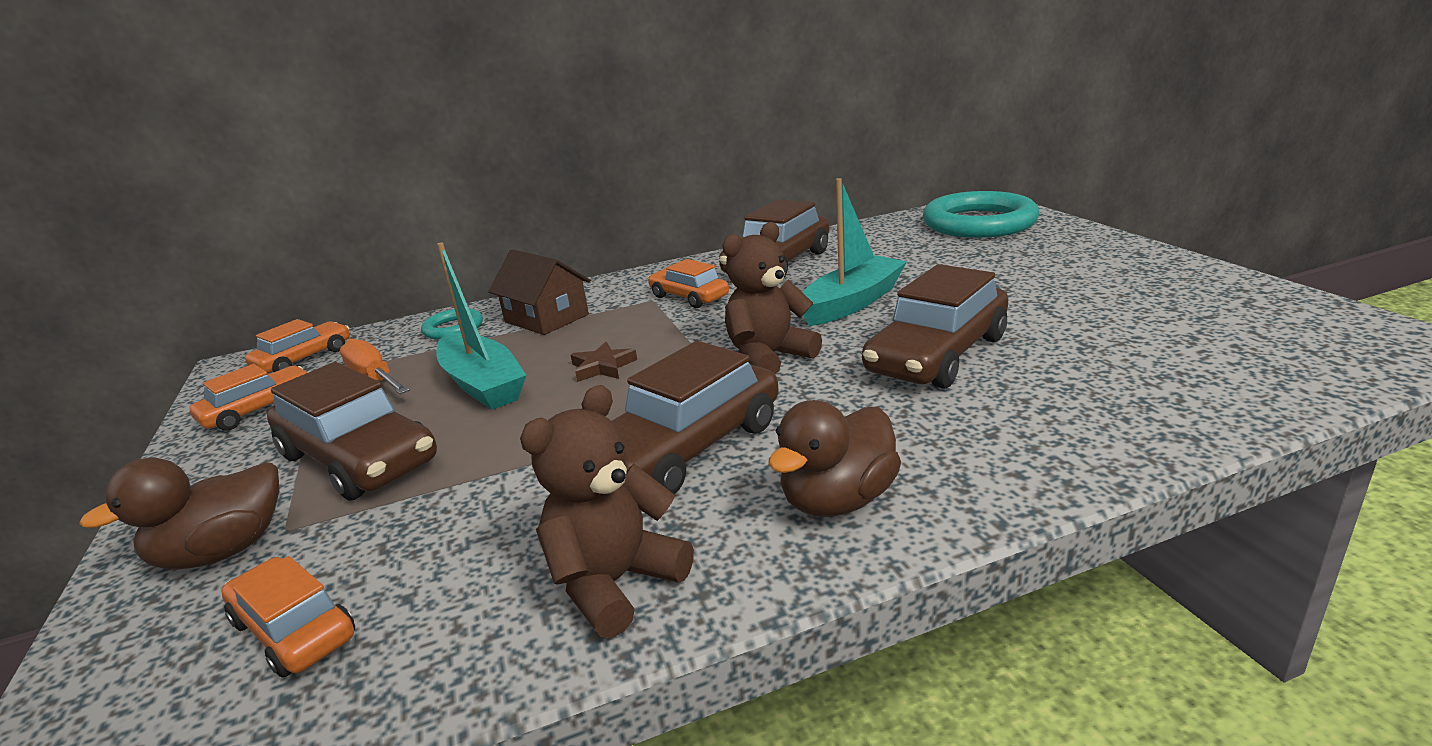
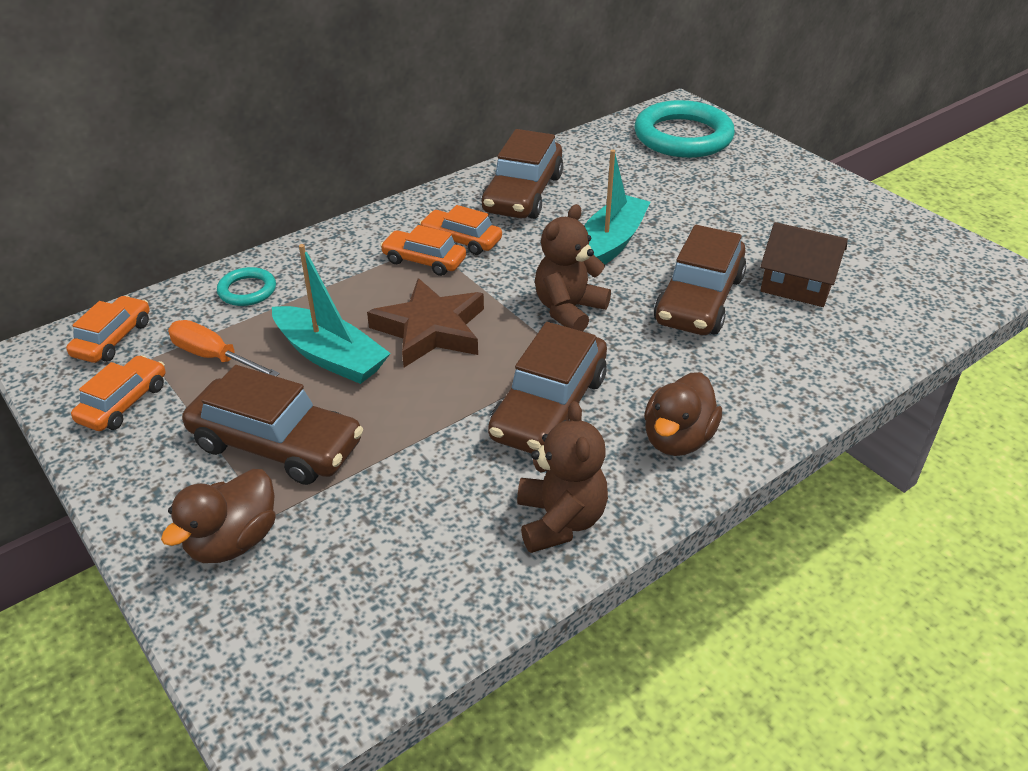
camera: 20 degrees left, 15 degrees up
orange car [221,556,355,678] -> orange car moved to [380,225,466,276]
brown house [488,249,591,335] -> brown house moved to [760,222,848,307]
brown teddy bear [520,385,694,638] -> brown teddy bear turned 150 degrees clockwise [517,401,608,553]
brown star [571,342,637,382] -> brown star [367,278,484,367], size x2.06

